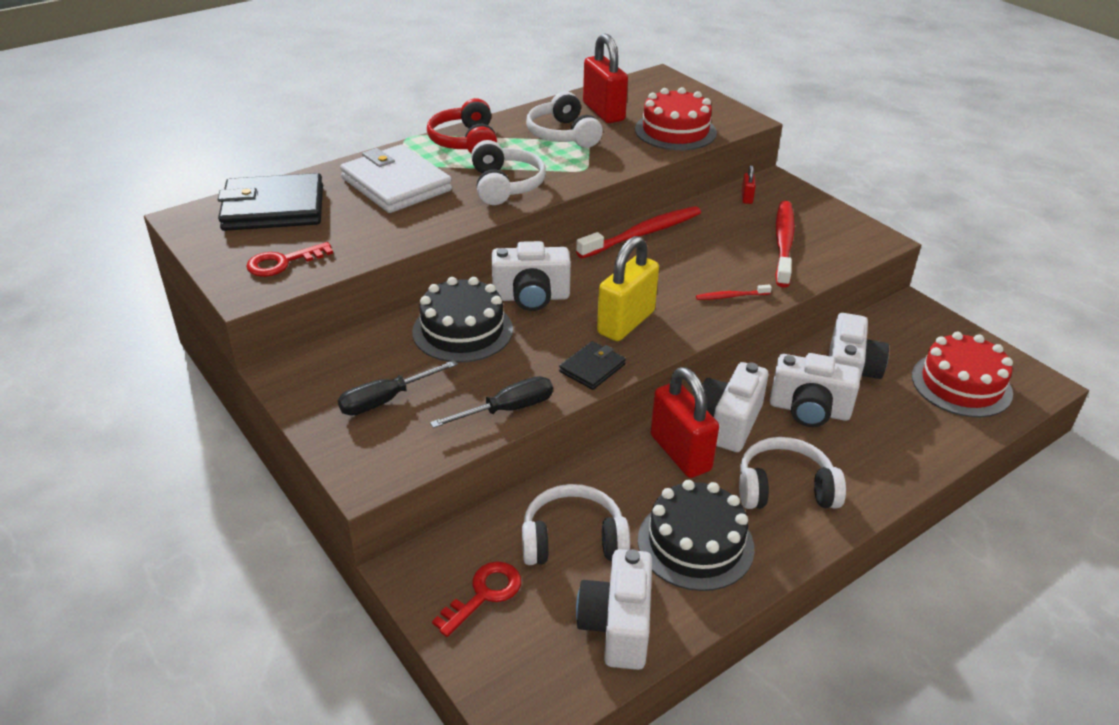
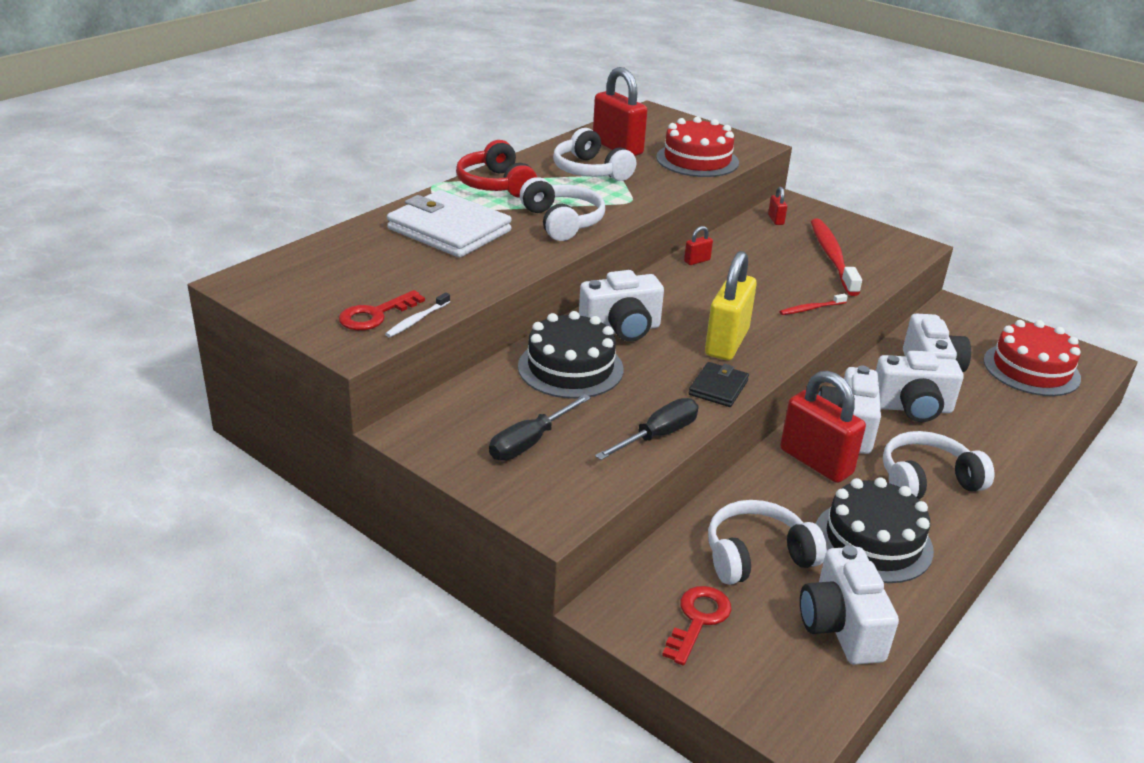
camera: 15 degrees left, 5 degrees down
black wallet [218,173,323,231] -> none
red toothbrush [576,206,701,259] -> red padlock [684,226,713,265]
none -> white toothbrush [385,292,450,337]

